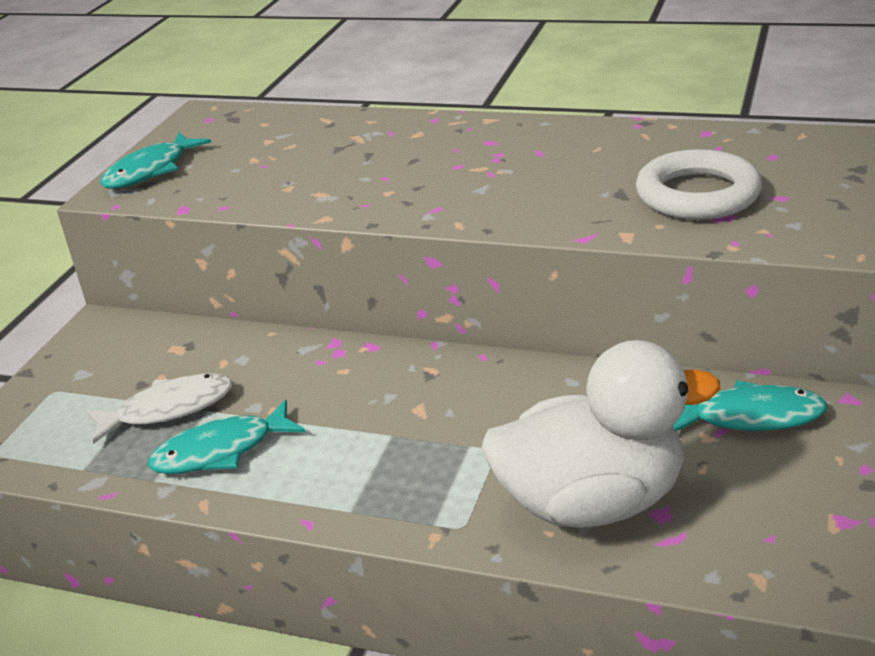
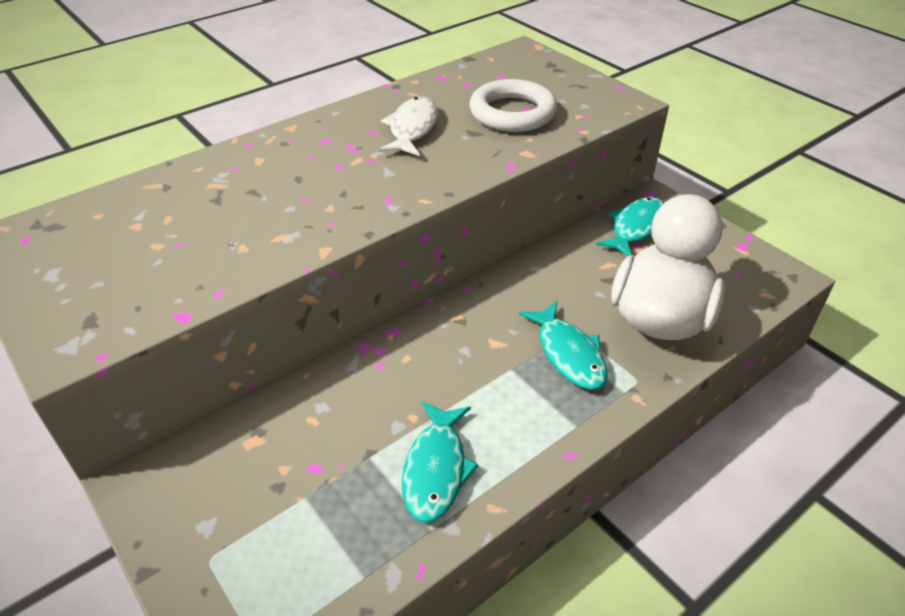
camera: 60 degrees left, 10 degrees up
white fish [85,373,233,444] -> white fish moved to [379,97,438,156]
turquoise fish [100,132,211,189] -> turquoise fish moved to [519,301,608,390]

